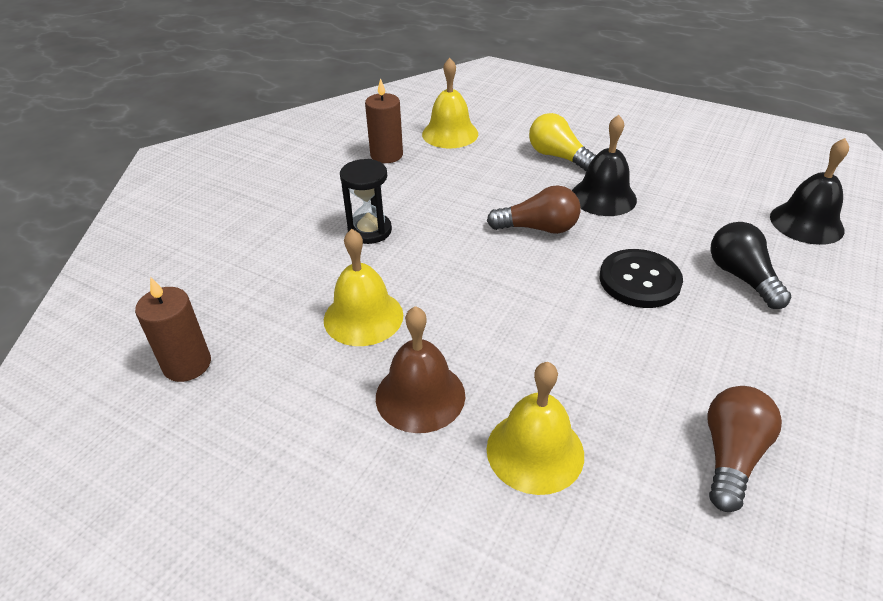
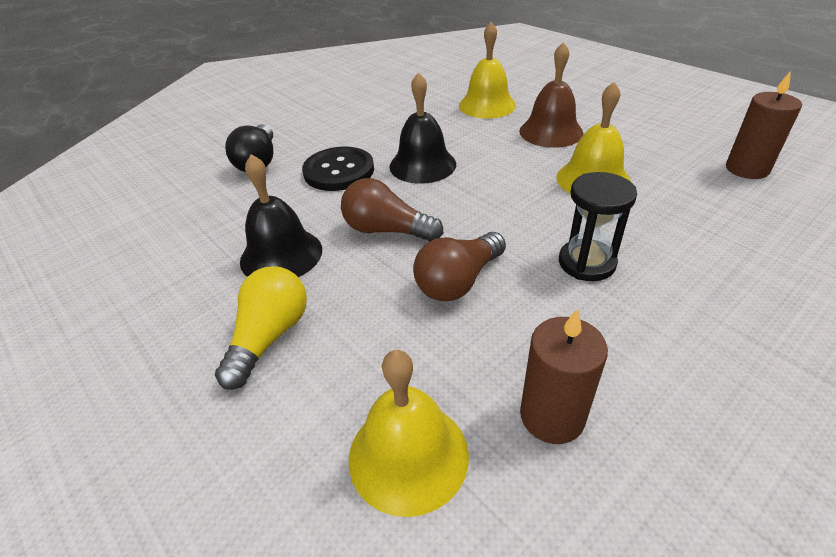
camera: 160 degrees left, 0 degrees up
yellow light bulb [529,113,596,171] -> yellow light bulb turned 135 degrees counterclockwise [215,266,307,390]
brown light bulb [707,386,782,512] -> brown light bulb moved to [413,232,506,301]
black bell [770,138,849,245] -> black bell moved to [389,72,456,184]

